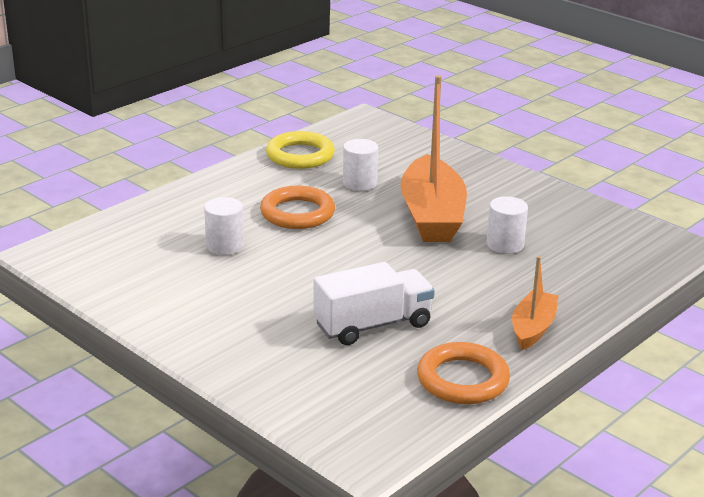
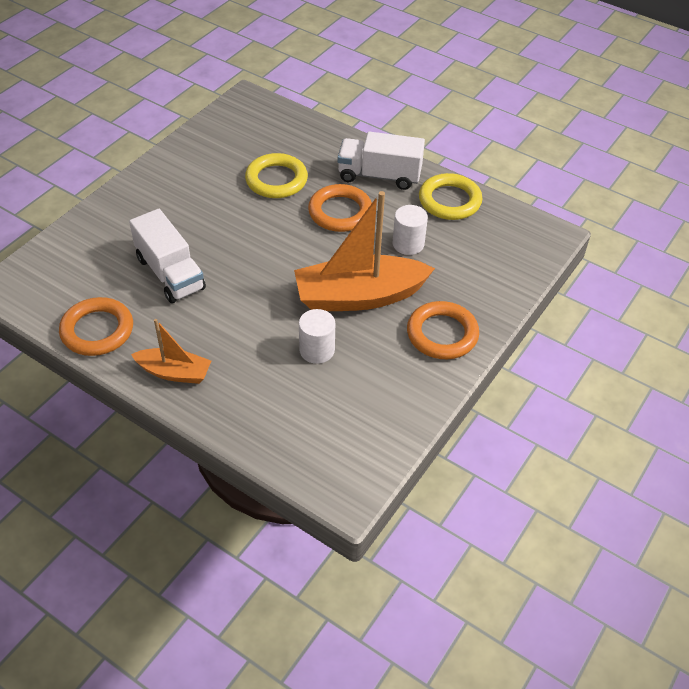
camera: 80 degrees right, 20 degrees up
white cylinder [204,197,244,255] -> yellow ring [245,153,308,198]
none -> white truck [338,132,425,190]
none -> orange ring [407,301,479,359]

